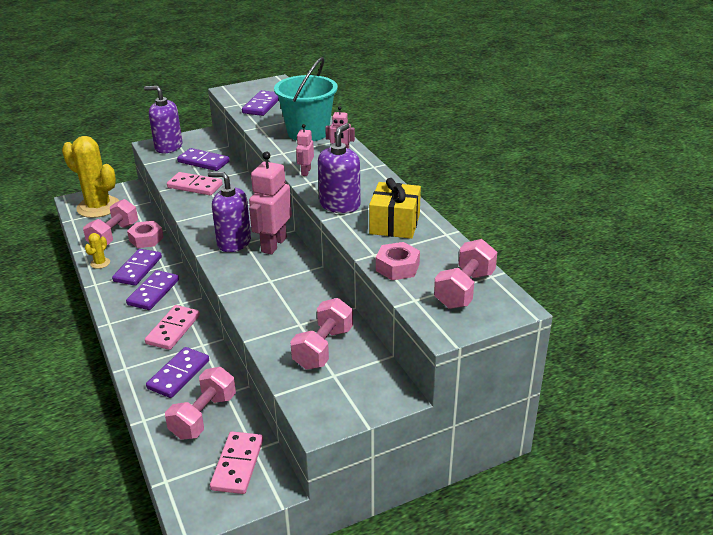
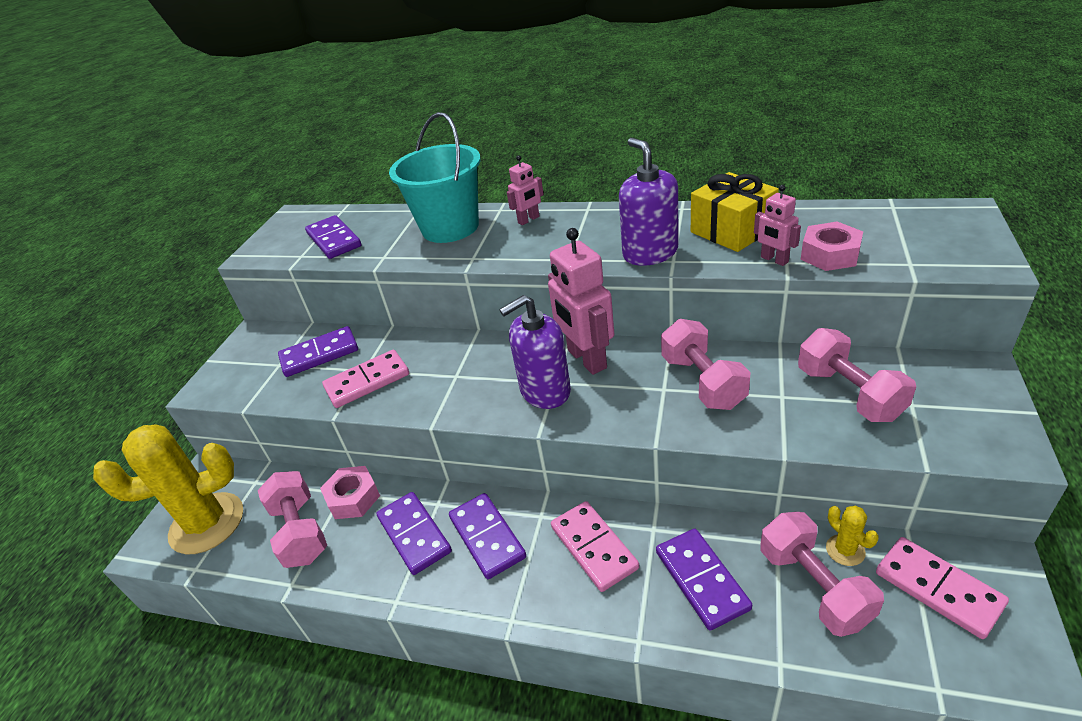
camera: 45 degrees left, 5 degrees up
yellow cactus [85,233,110,269] -> yellow cactus moved to [826,505,879,566]
purple soap dispenser [144,86,182,153] -> none
pink robot [296,124,314,176] -> pink robot moved to [754,185,801,266]
pink dumbbell [434,239,497,309] -> pink dumbbell moved to [661,319,751,410]

